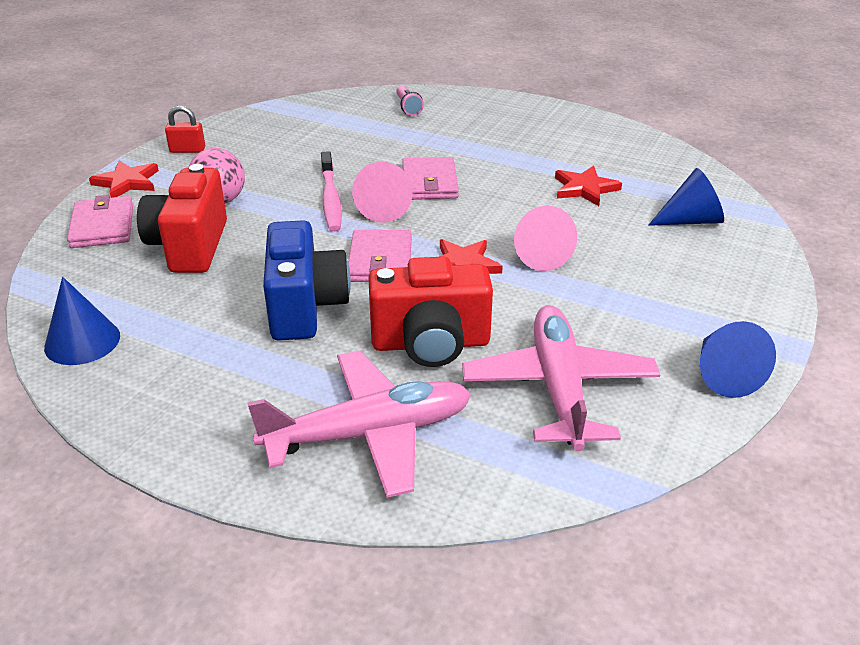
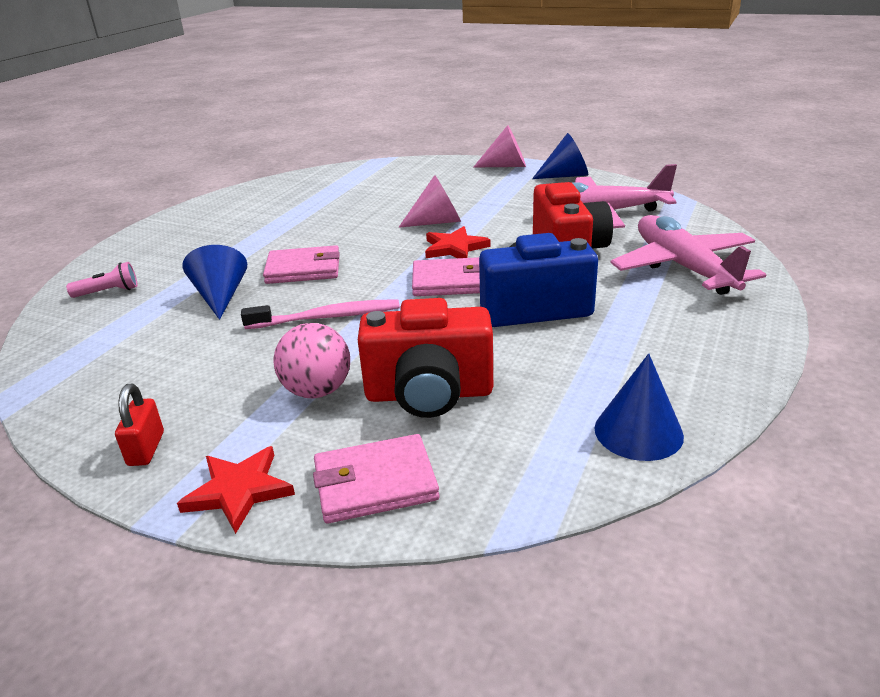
camera: 90 degrees left, 5 degrees down
pink cone [352,162,413,223] -> pink cone moved to [473,125,526,168]
red star [555,166,622,206] -> none
blue cone [648,168,724,226] -> blue cone moved to [182,245,247,320]

